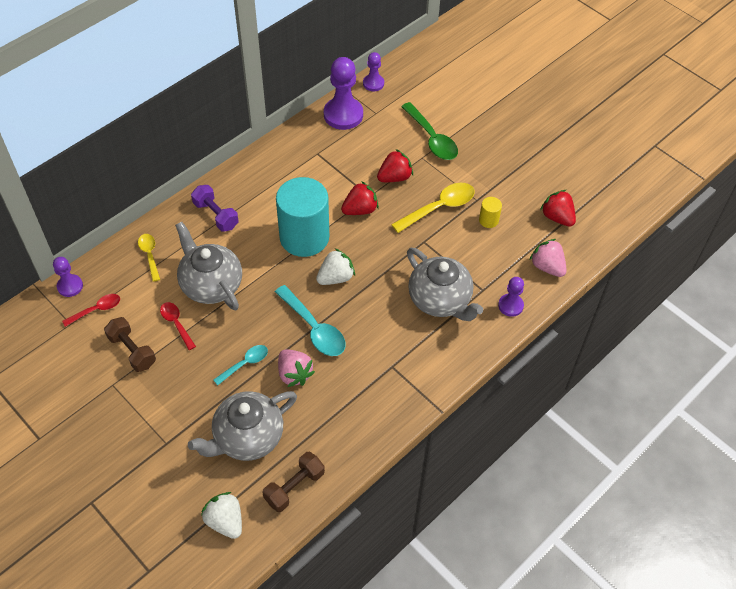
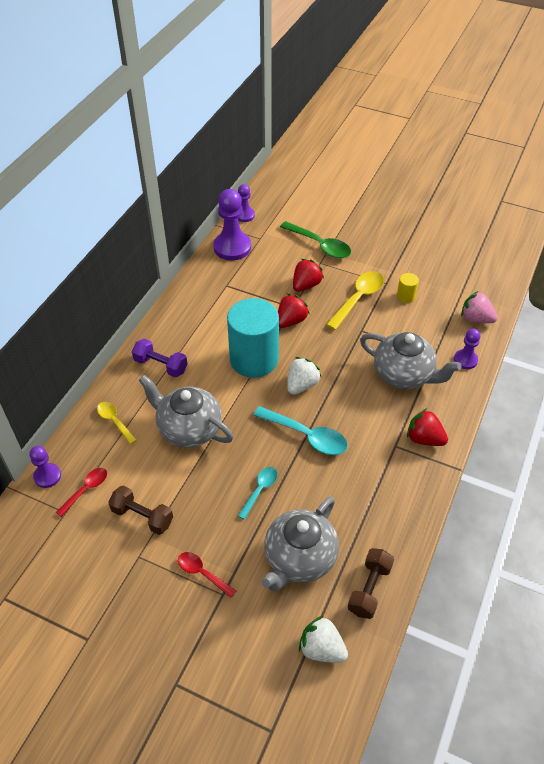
camera: 20 degrees left, 5 degrees down
red spoon [160,302,196,350] -> red spoon moved to [178,552,236,598]
pink strawberry [278,349,315,387] -> none
red strawberry [540,190,576,227] -> red strawberry moved to [407,408,448,446]

